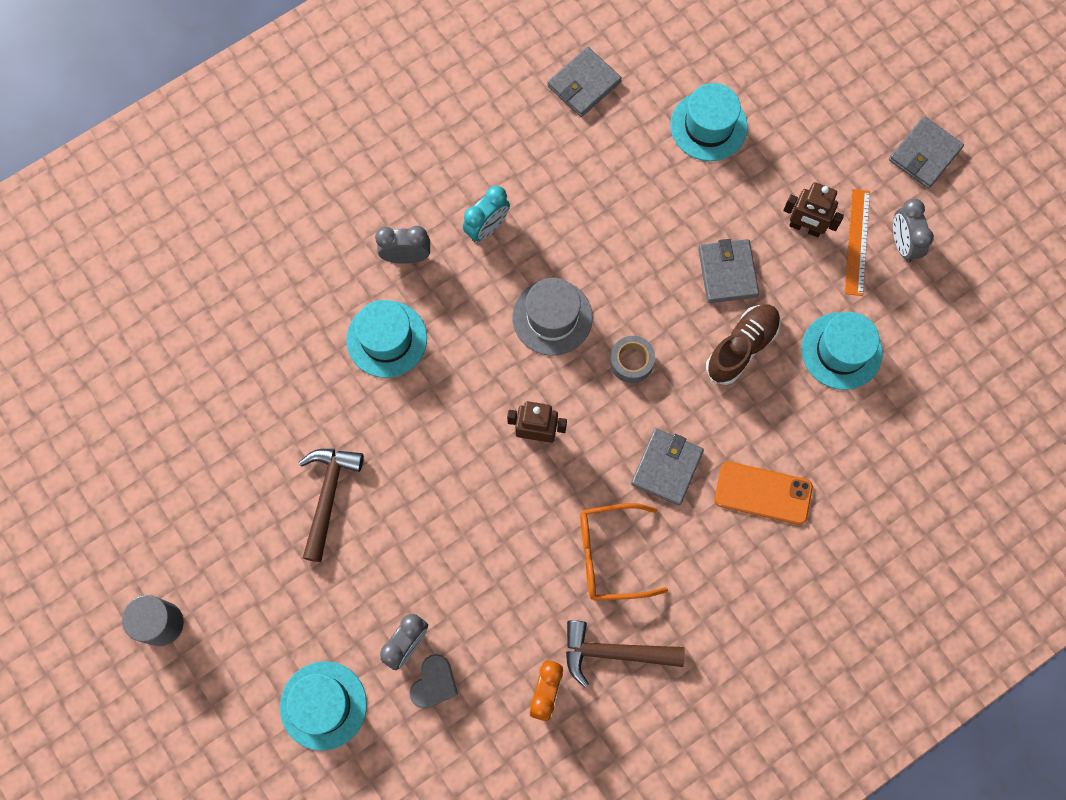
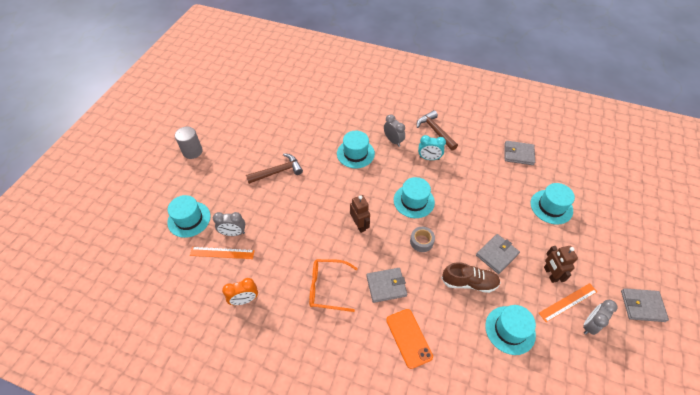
camera: 55 degrees right, 20 degrees down
grey heart [410,654,458,709] -> orange ruler [190,247,255,259]
grey hat [512,278,593,356] -> turquoise hat [394,177,435,218]
brown hammer [566,620,685,687] -> brown hammer moved to [417,110,458,151]
orange glasses [580,503,668,601] -> orange glasses turned 45 degrees counterclockwise [309,259,358,312]

